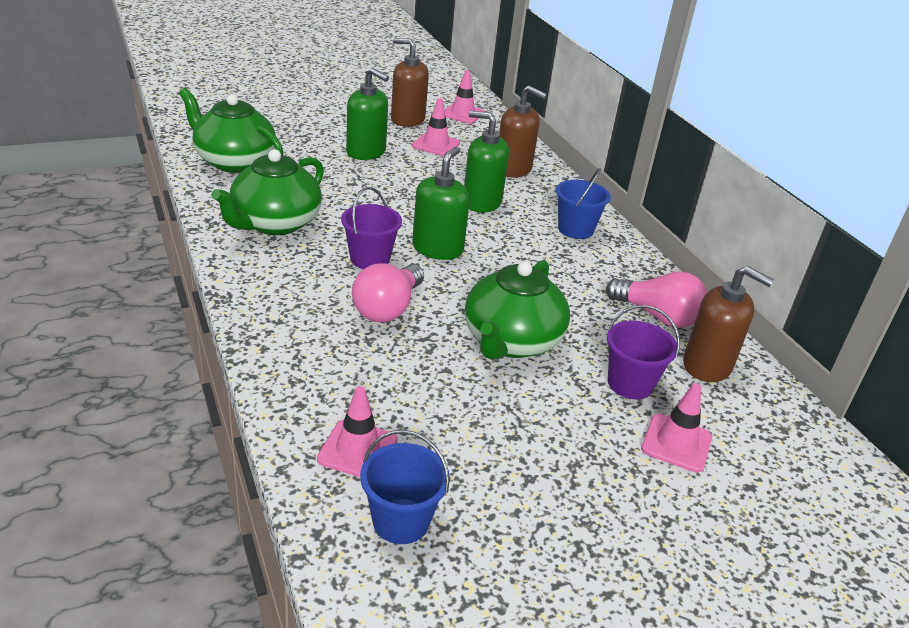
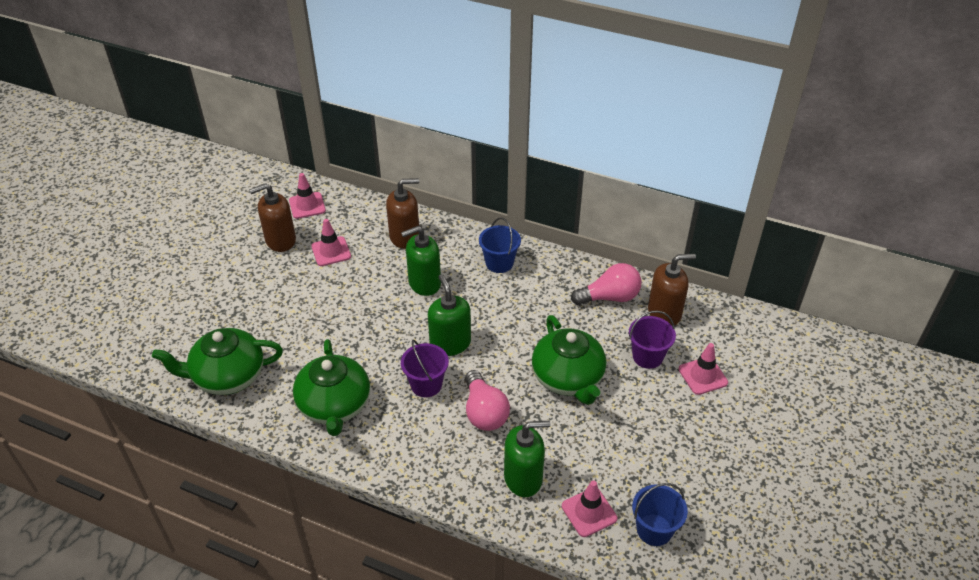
camera: 40 degrees left, 10 degrees up
green soap dispenser [346,67,389,160] -> green soap dispenser moved to [504,421,550,497]

